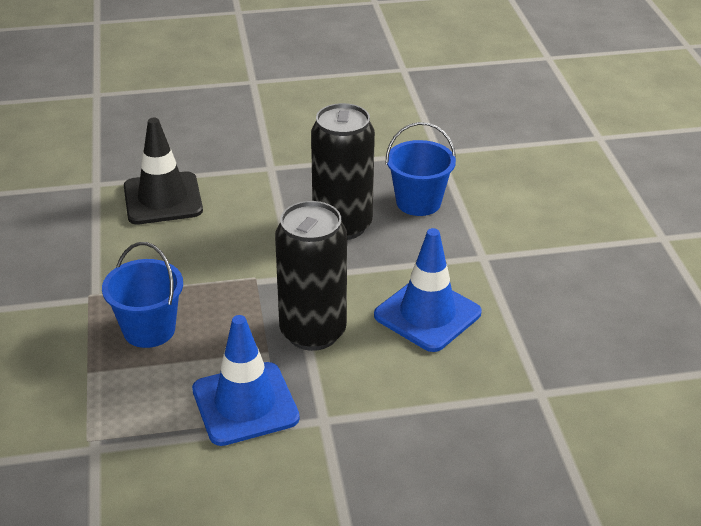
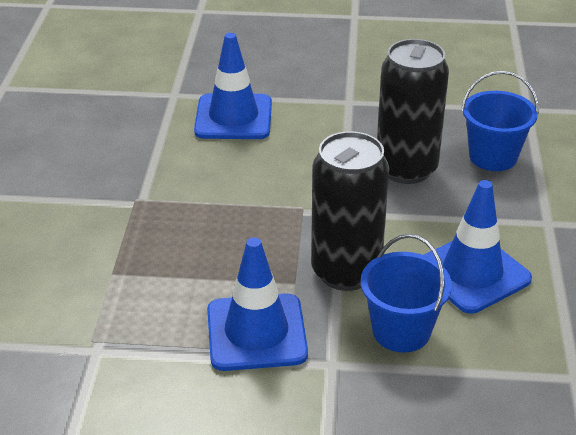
camera: 15 degrees right, 0 degrees up
blue bucket [102,242,183,348] -> blue bucket moved to [360,234,452,353]
black traffic cone [124,118,203,224] -> blue traffic cone [194,33,272,139]

